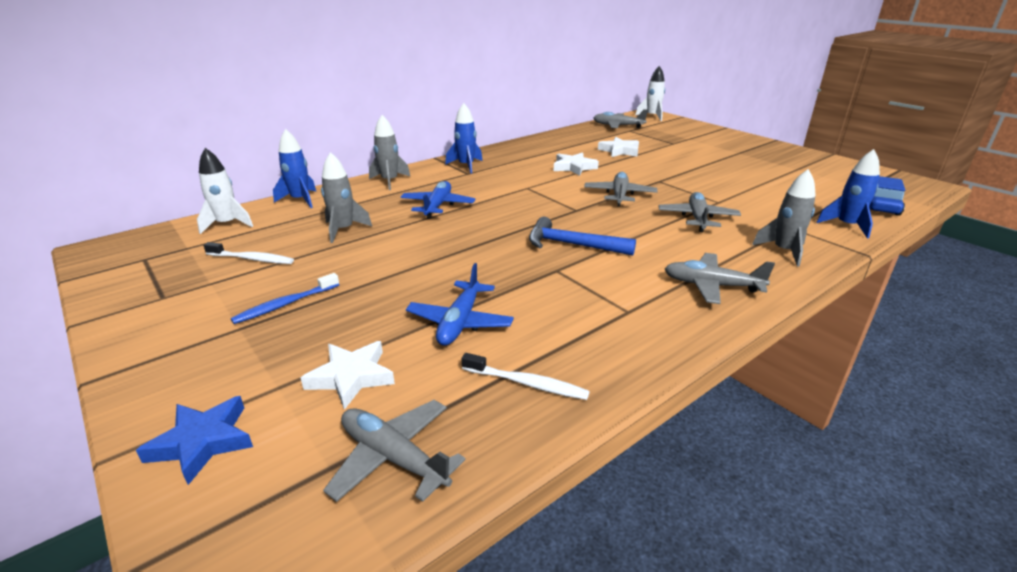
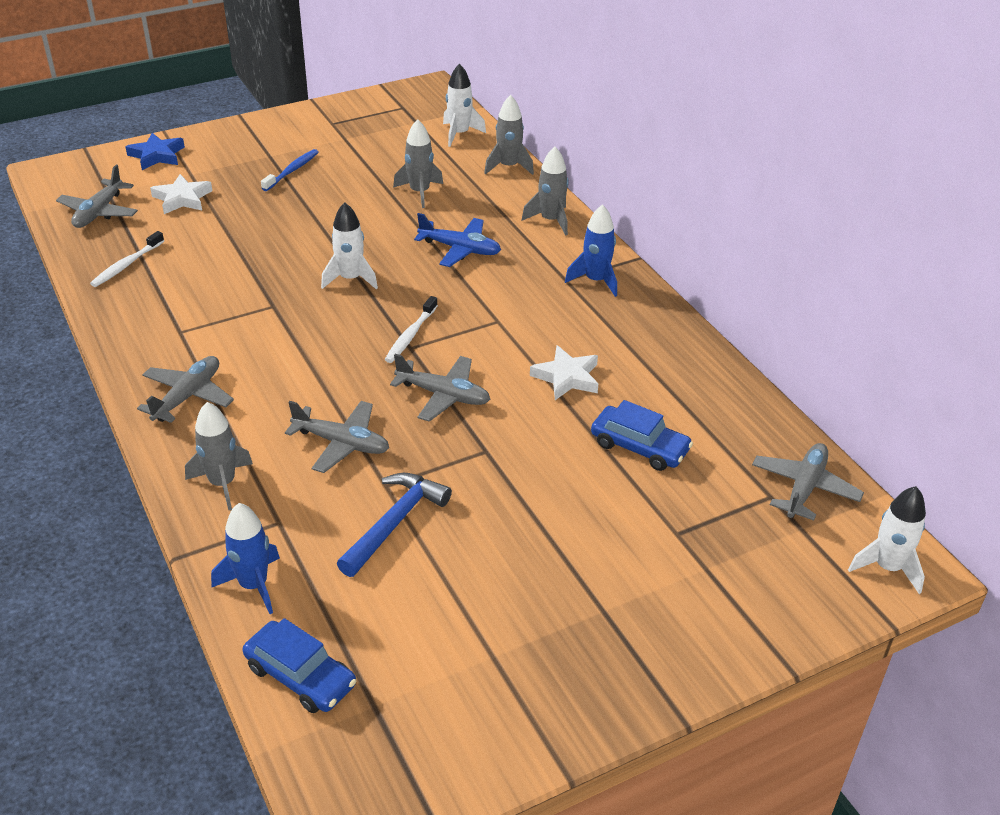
camera: 100 degrees right, 10 degrees up
white toothbrush [204,242,294,264] -> white toothbrush moved to [385,296,438,363]
blue toothbrush [231,273,339,324] -> blue toothbrush turned 60 degrees clockwise [261,149,319,191]
blue rocket [273,129,316,208] -> grey rocket [484,95,534,175]
grey plane [323,400,466,502] -> grey plane turned 150 degrees clockwise [56,165,138,228]
blue plane [406,263,514,346] -> none
blue hammer [529,217,636,256] -> blue hammer moved to [337,473,452,577]
white star [598,137,639,157] -> blue car [591,400,693,471]
none -> white rocket [321,202,378,289]

